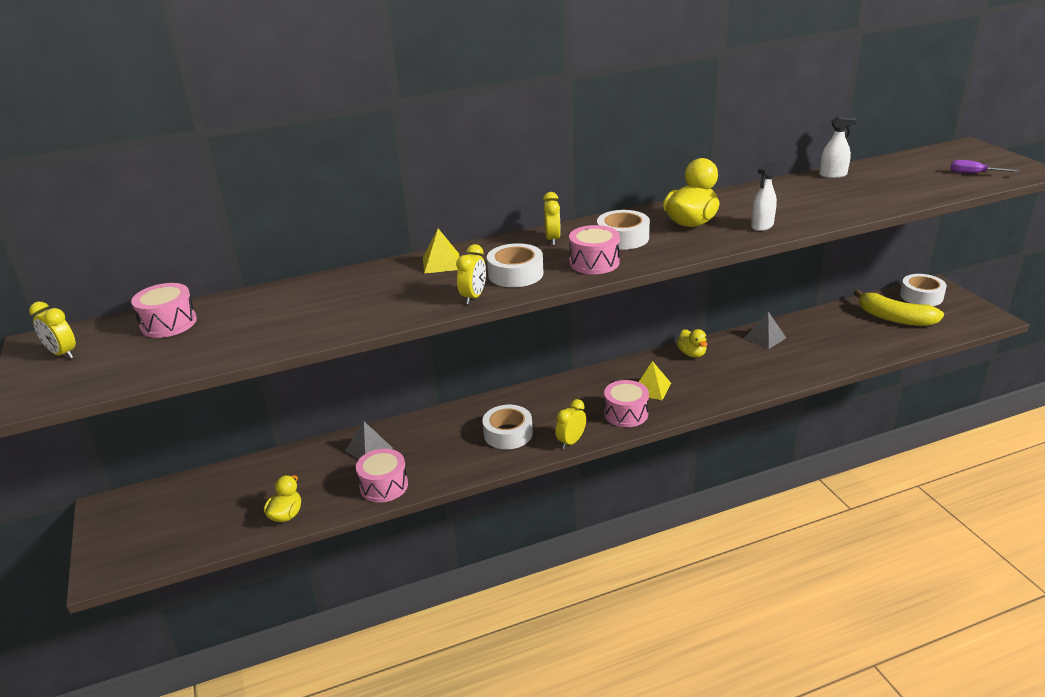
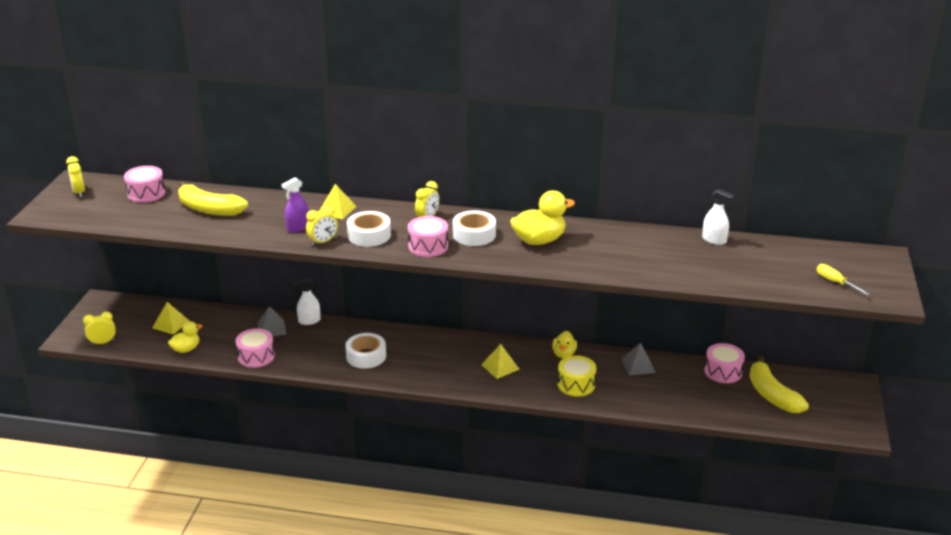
camera: 30 degrees right, 0 degrees up
yellow clock [555,399,586,449] -> yellow clock moved to [83,311,116,345]
pink drum [604,380,649,427] -> pink drum moved to [704,343,745,383]
white spray bottle [751,161,777,231] -> white spray bottle moved to [294,278,321,325]
white tape [900,274,947,306] -> none
purple screwdriver [951,160,1021,173] -> yellow screwdriver [817,264,870,295]
none -> yellow pyramid [152,302,189,335]
none -> yellow banana [178,182,248,216]
none -> purple spray bottle [281,178,309,232]
none -> yellow drum [558,355,596,397]

